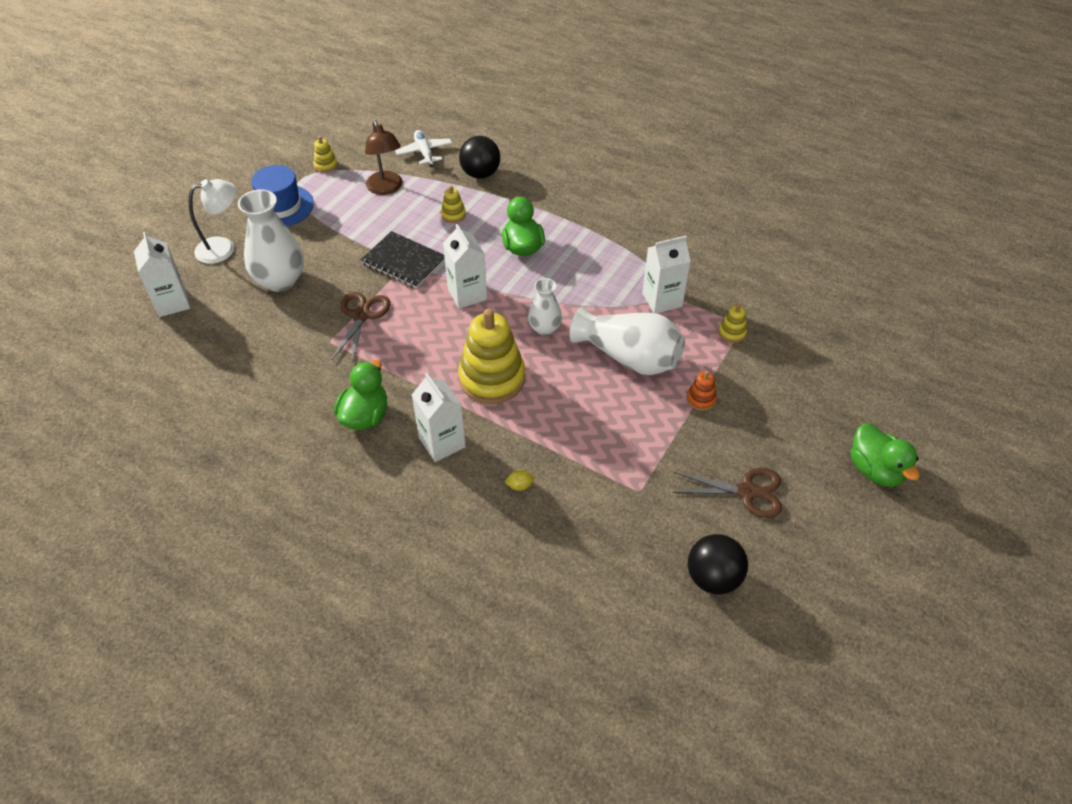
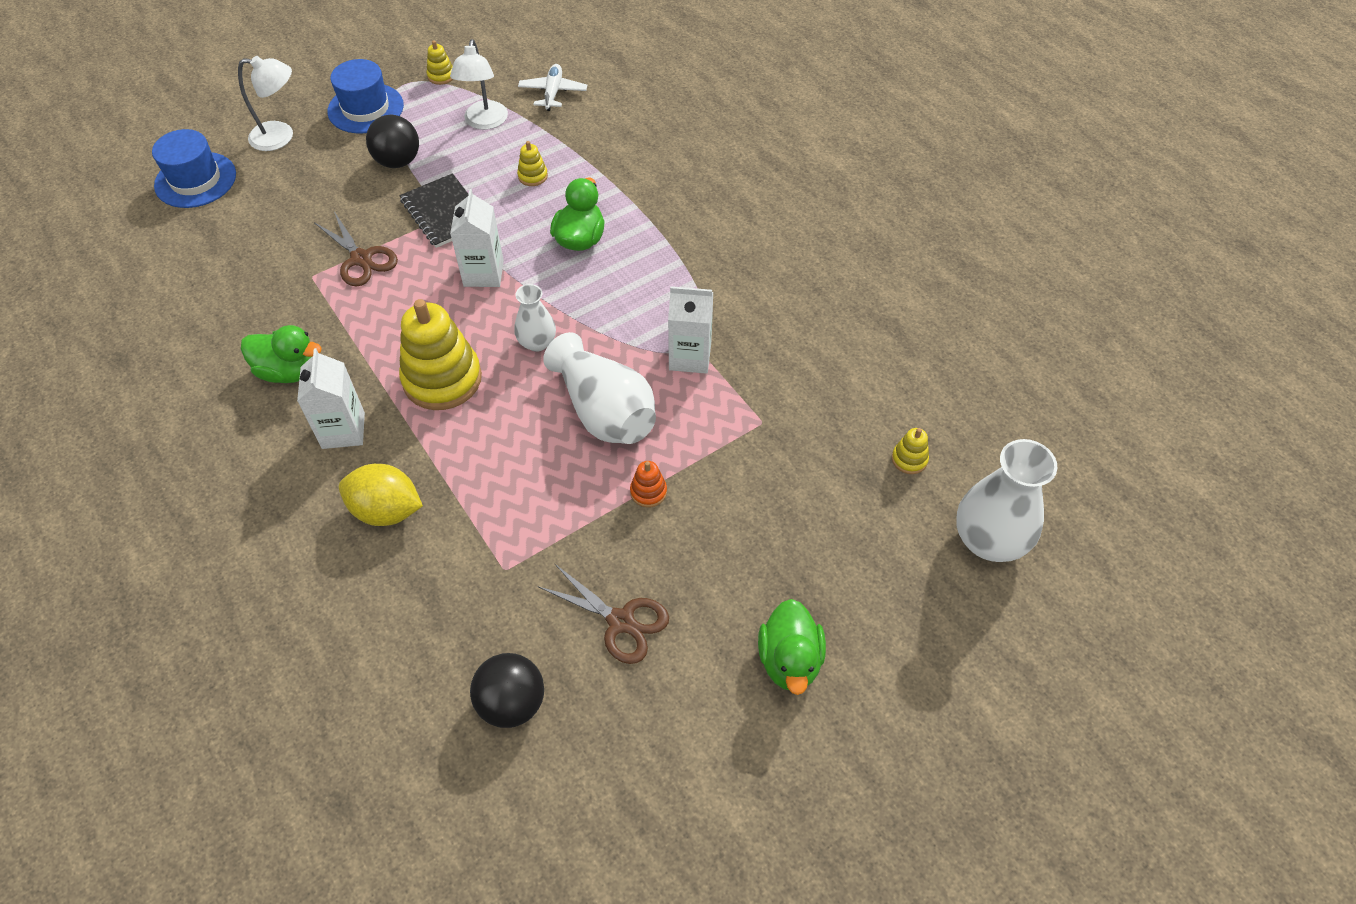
camera: 25 degrees right, 5 degrees up
white carton [134,232,190,317] -> blue hat [152,129,236,208]
white vase [238,189,304,292] -> white vase moved to [956,439,1057,562]
brown scissors [332,292,390,364] -> brown scissors turned 105 degrees clockwise [314,212,398,287]
green duck [334,360,387,430] -> green duck turned 60 degrees clockwise [241,325,322,383]
brown lamp [365,120,402,195] -> white lamp [450,39,508,130]
black ball [459,136,500,179] -> black ball moved to [366,115,419,168]
yellow lemon [505,470,535,491] -> yellow lemon [339,464,423,526], size x2.46
yellow stacking toy [718,304,747,343] -> yellow stacking toy moved to [892,428,929,474]

